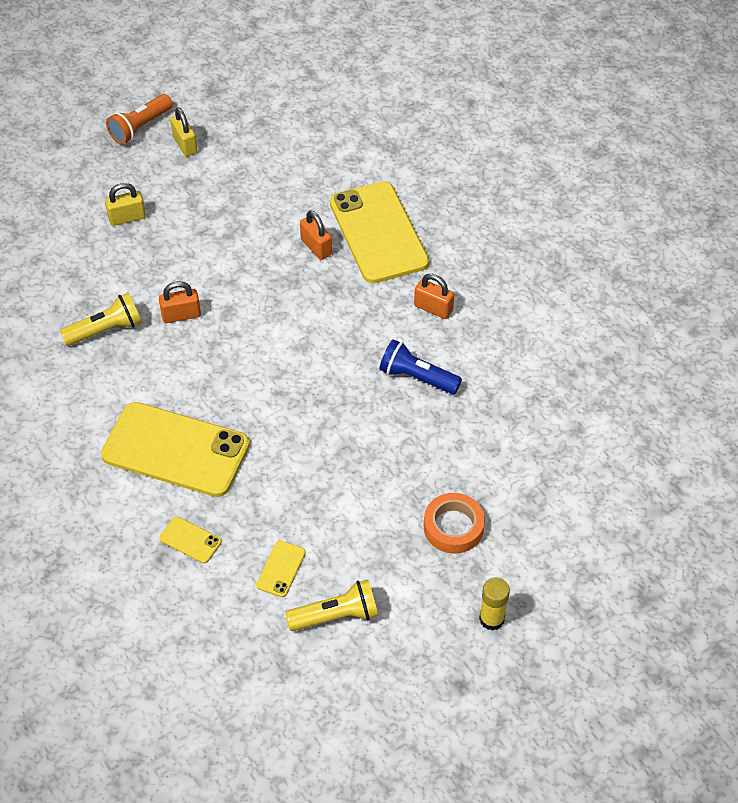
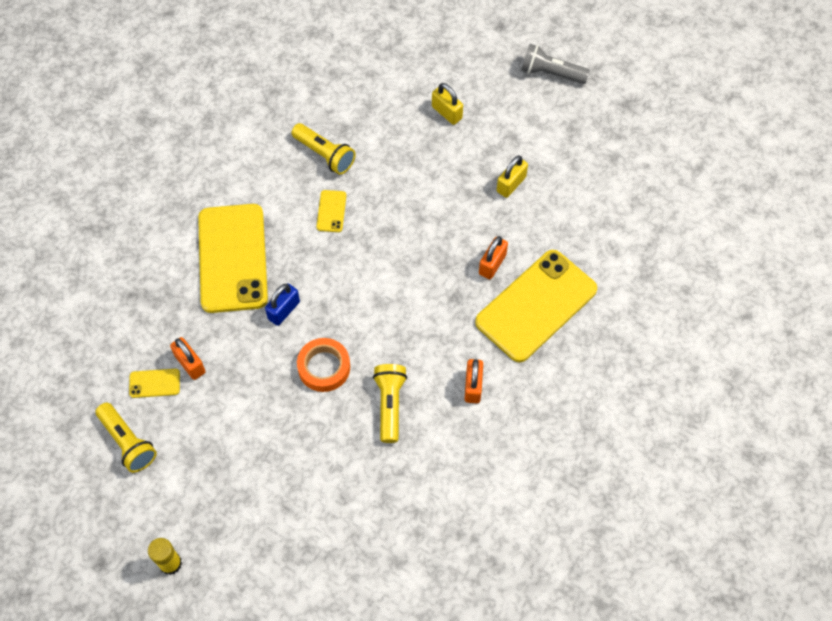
camera: 65 degrees right, 10 degrees up
orange flashlight [106,94,173,144] -> grey flashlight [521,44,590,84]
orange padlock [159,281,201,323] -> orange padlock moved to [170,337,205,380]
yellow phone [159,516,221,563] -> yellow phone moved to [316,190,346,232]
yellow padlock [170,107,198,156] -> yellow padlock moved to [497,156,528,198]
blue flashlight [379,339,462,394] -> yellow flashlight [373,364,407,443]
orange tape [424,493,485,553] -> orange tape moved to [297,338,350,392]
none -> blue padlock [265,283,300,326]

